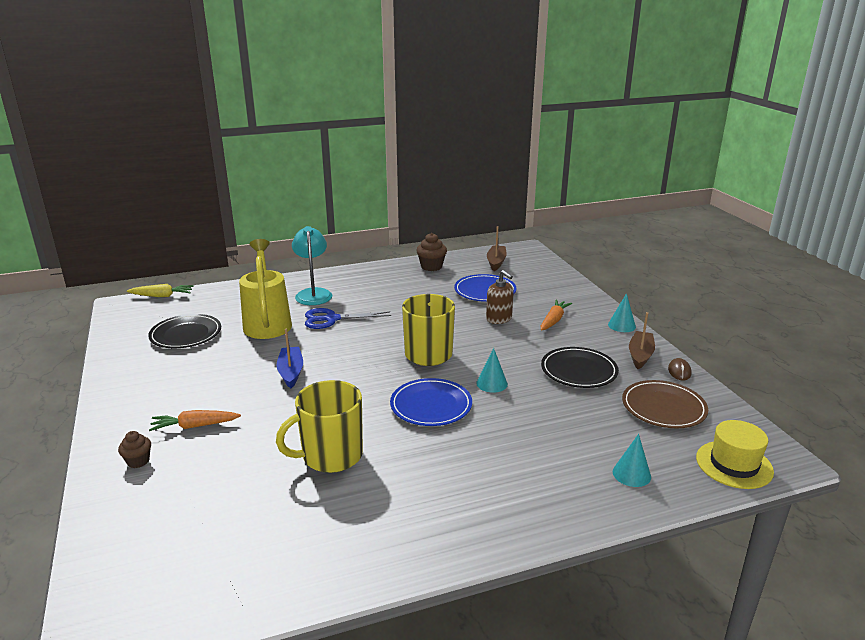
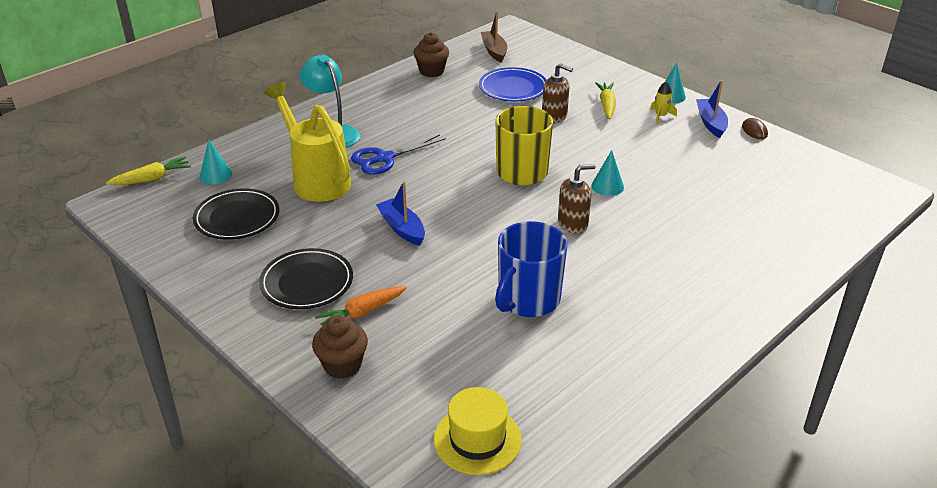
camera: 25 degrees left, 10 degrees up
brown cupcake [118,431,151,468] -> brown cupcake [312,315,368,379], size x1.58
yellow mug [276,380,363,473] -> blue mug [495,221,567,317]
blue plate [390,378,472,426] -> brown soap dispenser [558,164,596,234]
orange carrot [541,300,572,331] -> yellow carrot [595,82,616,120]
black plate [541,347,619,388] -> black plate moved to [259,248,353,309]
turquoise cone [613,434,651,487] -> turquoise cone moved to [200,139,232,184]
brown plate [622,380,708,428] -> none
brown boat [629,312,655,369] -> blue boat [696,80,728,138]
yellow hat [696,420,774,489] -> yellow hat moved to [434,387,522,475]
none -> yellow rocket [650,82,677,124]

